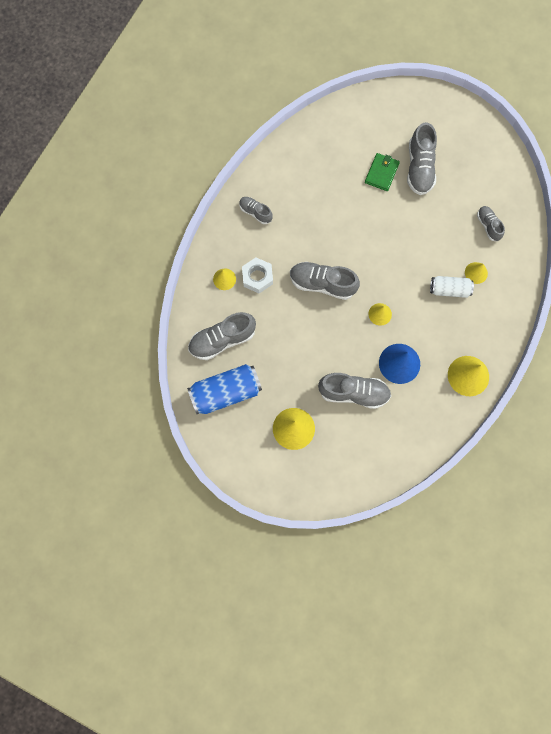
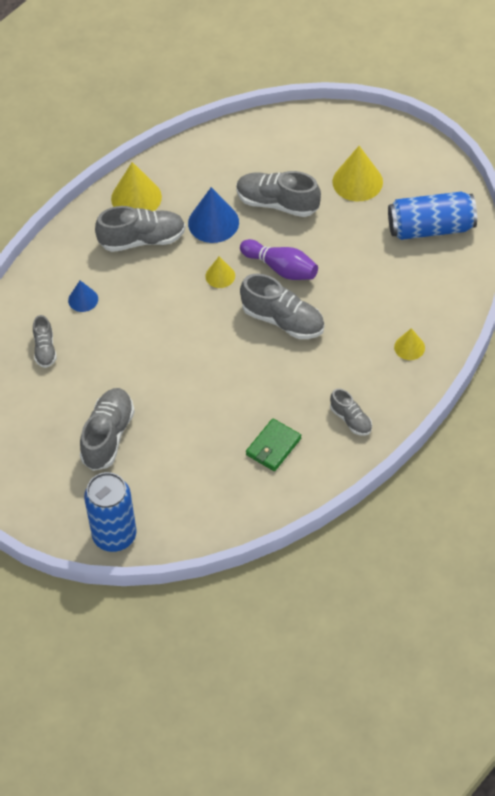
camera: 165 degrees left, 20 degrees down
grey shoe [188,312,256,360] -> grey shoe moved to [95,206,186,252]
white nut [242,258,273,293] -> none
green wallet [365,153,400,191] -> green wallet moved to [246,418,301,471]
white can [430,276,474,298] -> none
yellow cone [465,262,488,284] -> blue cone [68,280,98,312]
none -> blue can [84,472,136,552]
none -> purple bowling pin [240,239,318,280]

